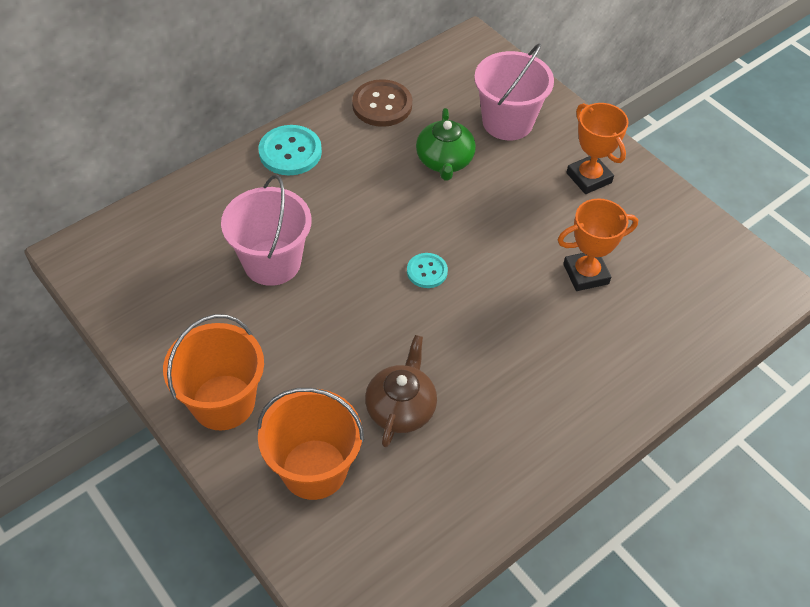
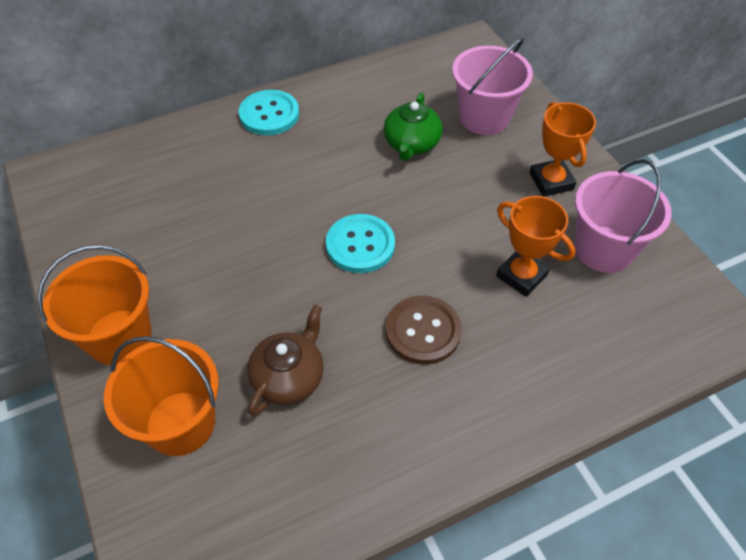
camera: 15 degrees right, 0 degrees up
pink bucket [221,175,311,286] -> pink bucket moved to [575,159,672,273]
brown button [352,79,412,127] -> brown button moved to [386,295,462,365]
turquoise button [407,253,448,288] -> turquoise button [326,214,395,273], size x1.67
orange trophy [558,198,638,291] -> orange trophy turned 45 degrees clockwise [496,196,575,297]

